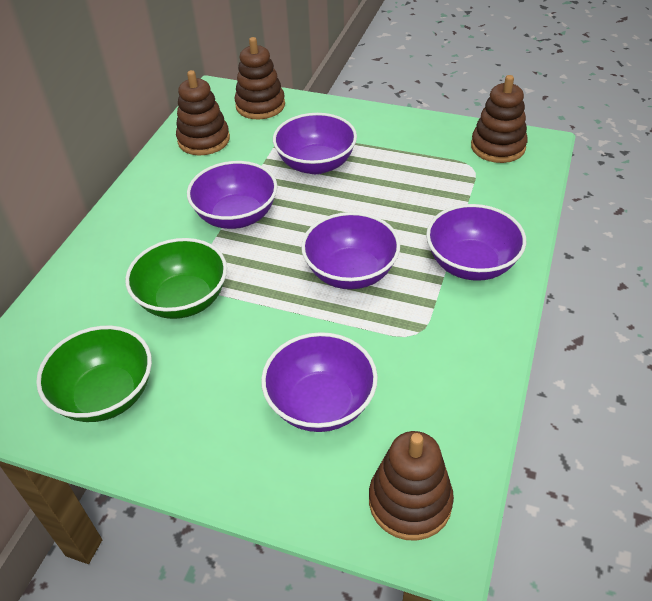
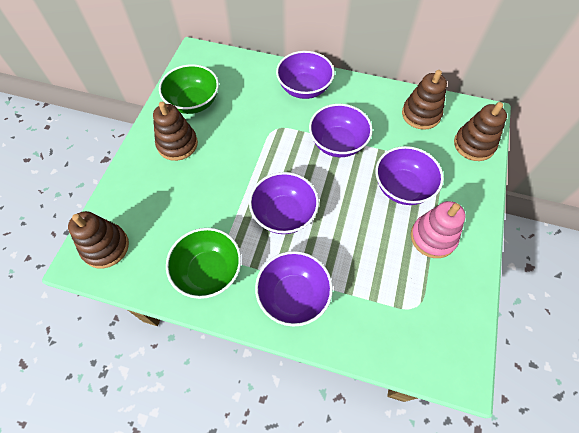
camera: 85 degrees right, 15 degrees up
green bowl [125,238,227,319] -> green bowl moved to [166,228,241,299]
purple bowl [261,332,378,432] -> purple bowl moved to [276,51,335,99]
brown stacking toy [471,75,528,163] -> brown stacking toy moved to [153,102,198,161]
none -> pink stacking toy [411,201,466,258]

